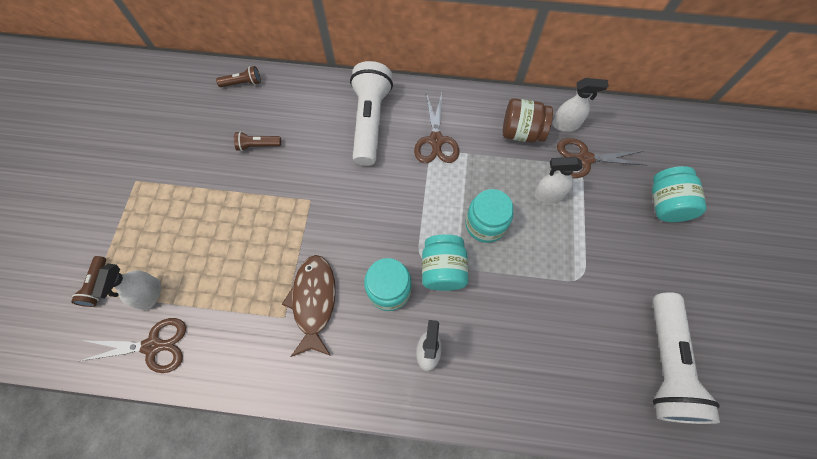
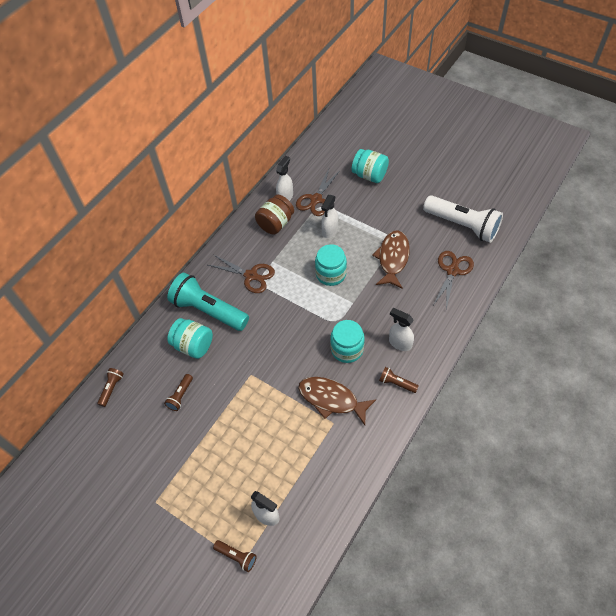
camera: 60 degrees left, 10 degrees down
brown scissors [80,318,186,373] -> brown scissors moved to [433,251,474,309]
white flashlight [350,61,393,166] -> turquoise flashlight [167,273,249,331]
turquoise jar [422,234,468,291] -> turquoise jar moved to [167,318,213,359]
none -> brown fish [372,230,410,289]
none -> brown flashlight [379,367,418,393]

